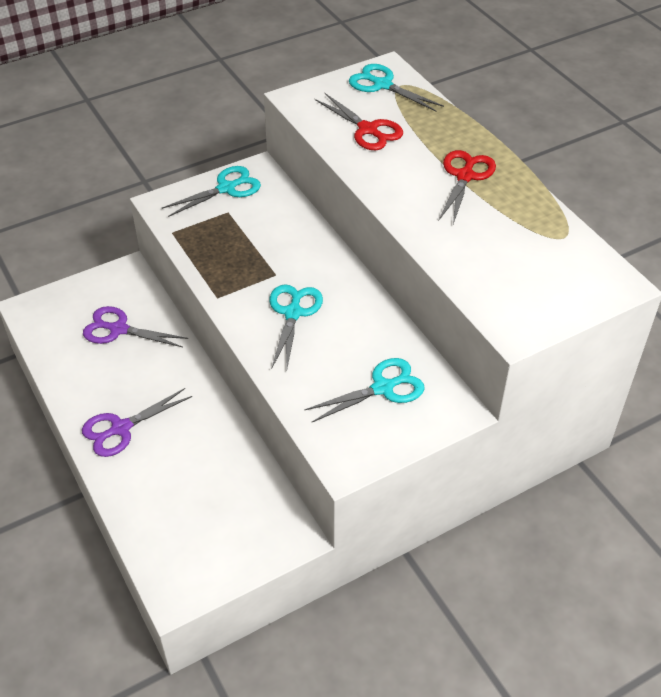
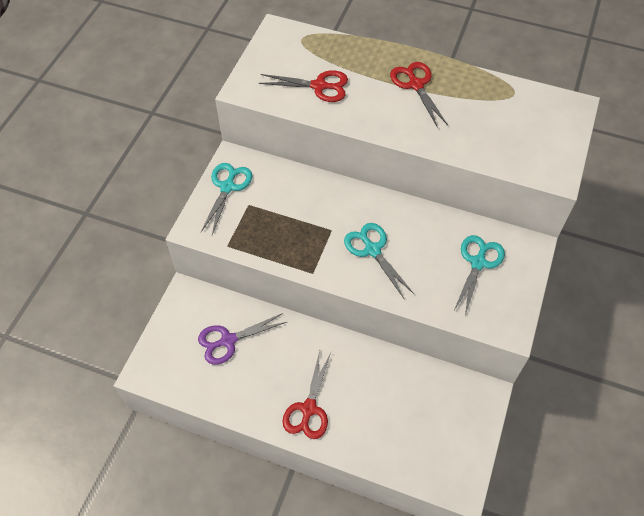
camera: 40 degrees left, 10 degrees up
purple scissors [82,388,192,457] -> red scissors [283,351,331,439]
turquoise scissors [349,64,444,112] -> none

